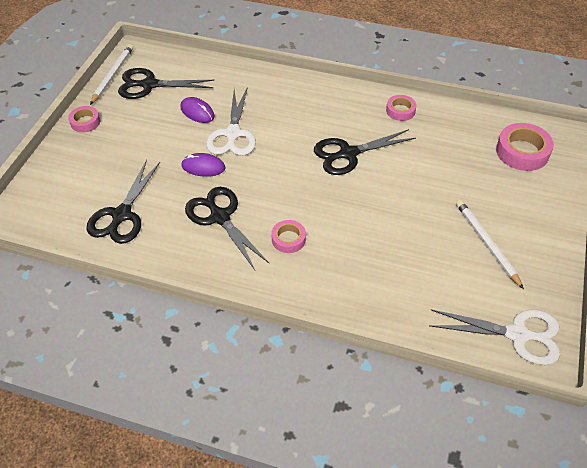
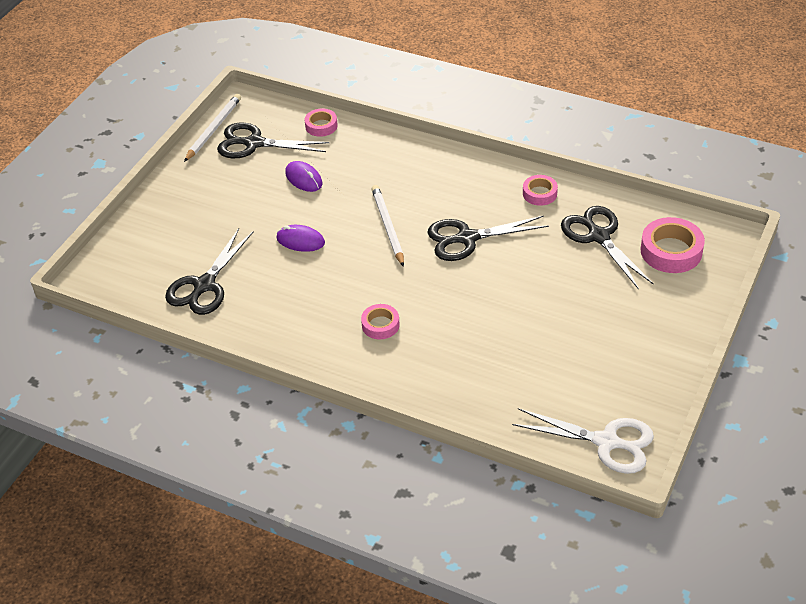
camera: 10 degrees right, 5 degrees down
pink tape [68,106,100,133] -> pink tape moved to [305,108,338,137]
black scissors [185,187,269,270] -> black scissors moved to [561,206,654,290]
white scissors [206,87,256,156] -> none
white pencil [456,200,524,289] -> white pencil moved to [371,185,404,267]

